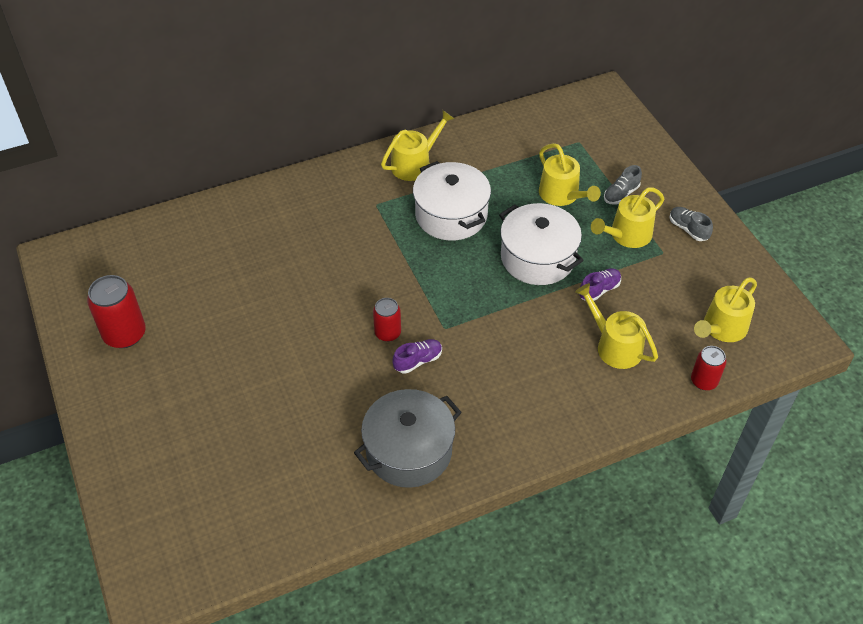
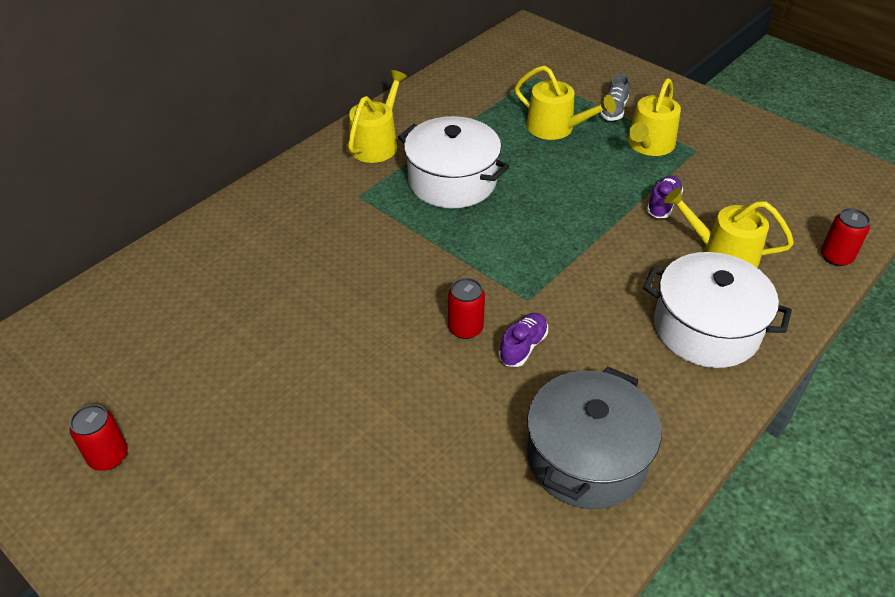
camera: 25 degrees left, 5 degrees down
red can [87,275,146,348] -> red can [70,404,128,471], size x0.61
white pot [499,203,584,285] -> white pot moved to [643,252,792,368]
grey shoe [669,207,713,241] -> none
yellow watering can [694,277,757,342] -> none

